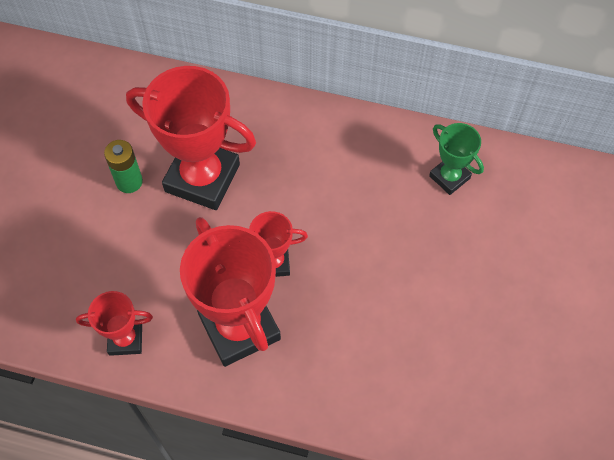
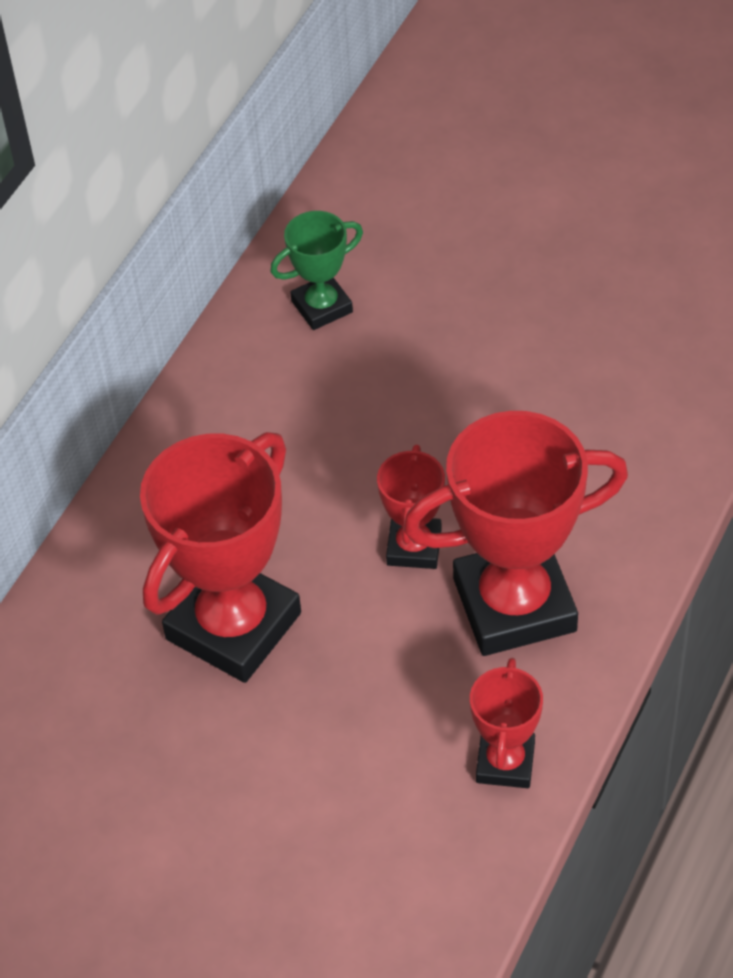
camera: 75 degrees left, 10 degrees down
green battery [104,140,143,193] -> none

